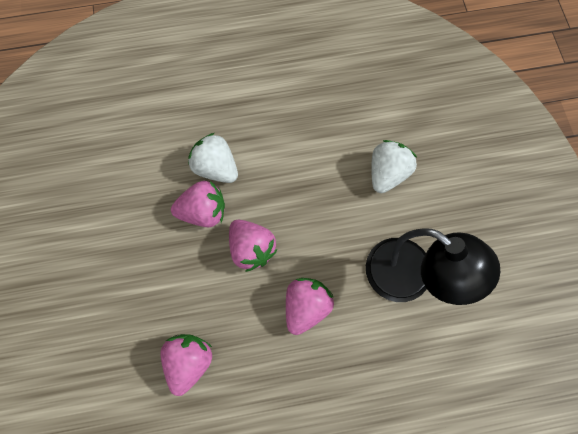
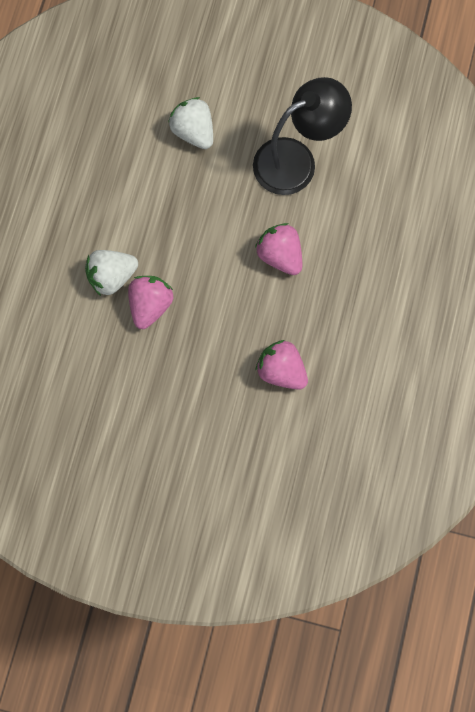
camera: 65 degrees left, 5 degrees up
pink strawberry [229,220,277,272] -> none

